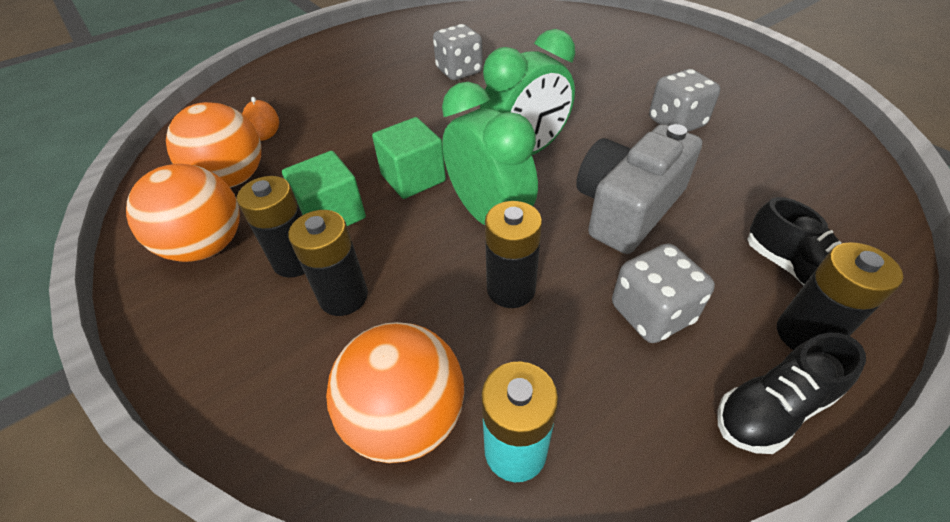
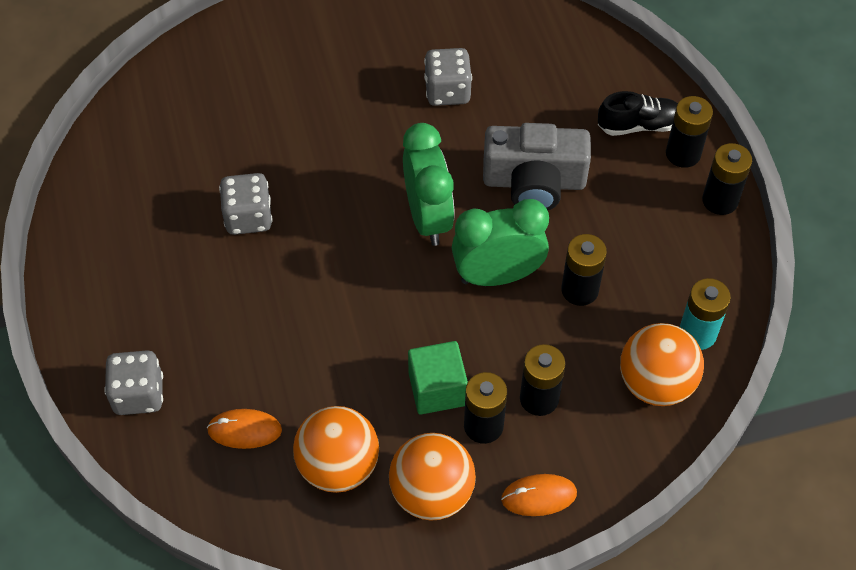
camera: 70 degrees left, 10 degrees up
green cube [372,117,446,199] -> none
grey camera [576,124,702,254] -> grey camera turned 60 degrees counterclockwise [483,123,591,211]
grey dice [612,243,715,343] -> grey dice moved to [104,350,163,415]
black shoe [717,333,866,454] -> black battery [702,143,752,215]
none -> orange mouse [501,474,577,516]

